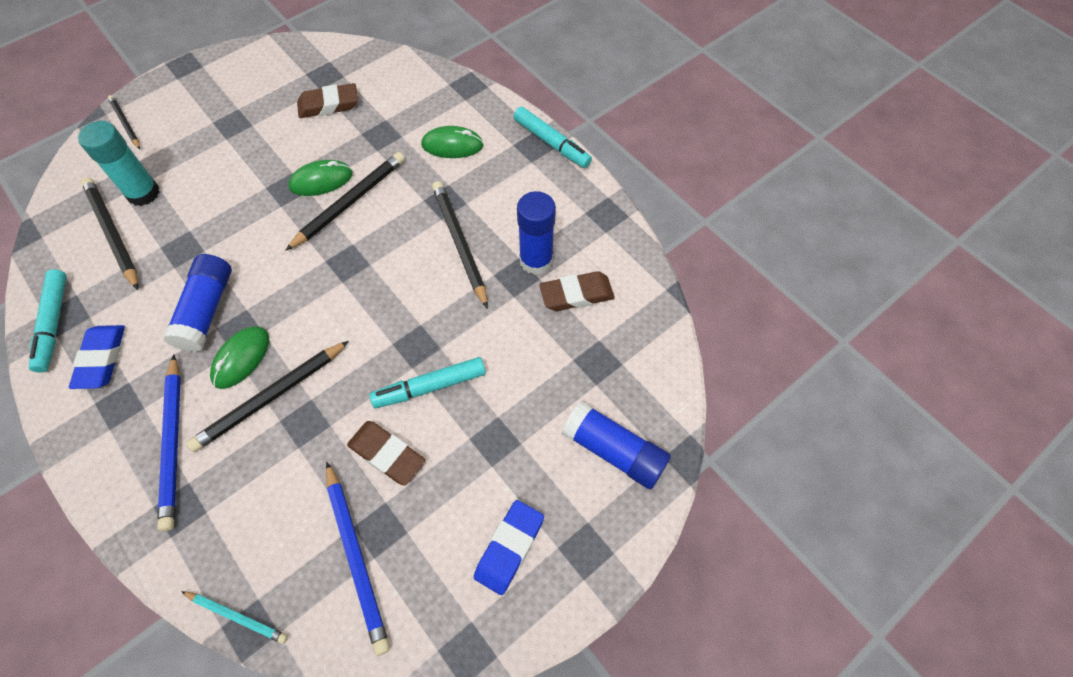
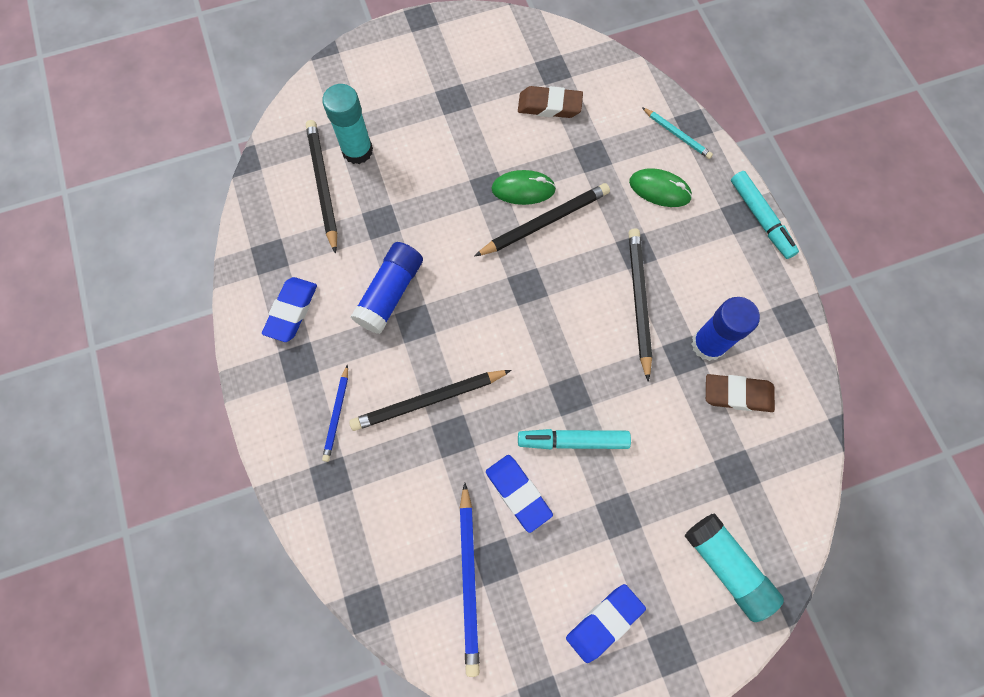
camera: 20 degrees right, 10 degrees up
turquoise marker [29,269,67,372] -> none
black pencil [108,95,140,149] -> none
blue pencil [157,355,181,531] -> blue pencil [322,364,348,462], size x0.59
turquoise pencil [181,591,288,644] -> turquoise pencil moved to [642,107,713,159]
green mouse [210,326,269,389] -> none
brown eraser [347,421,425,486] -> blue eraser [486,455,553,533]
blue glue stick [561,401,671,489] -> turquoise glue stick [685,513,784,622]

